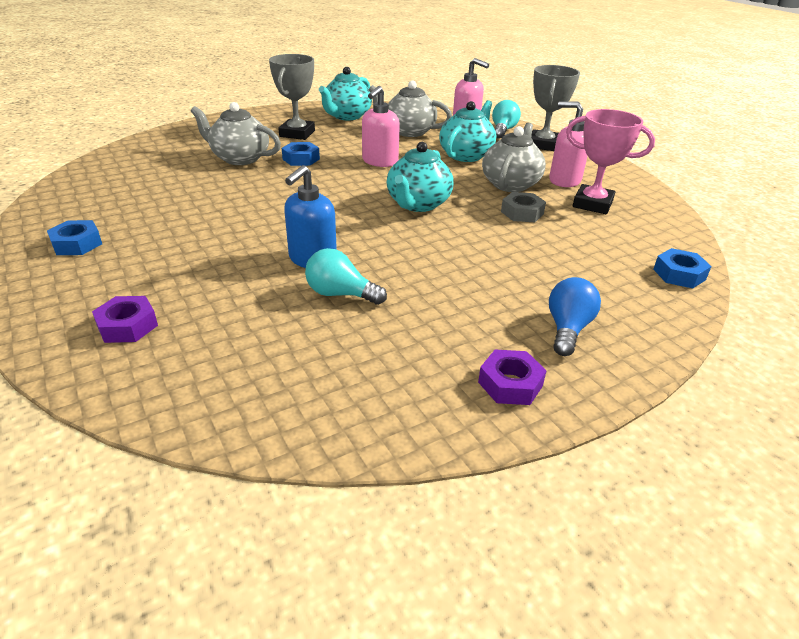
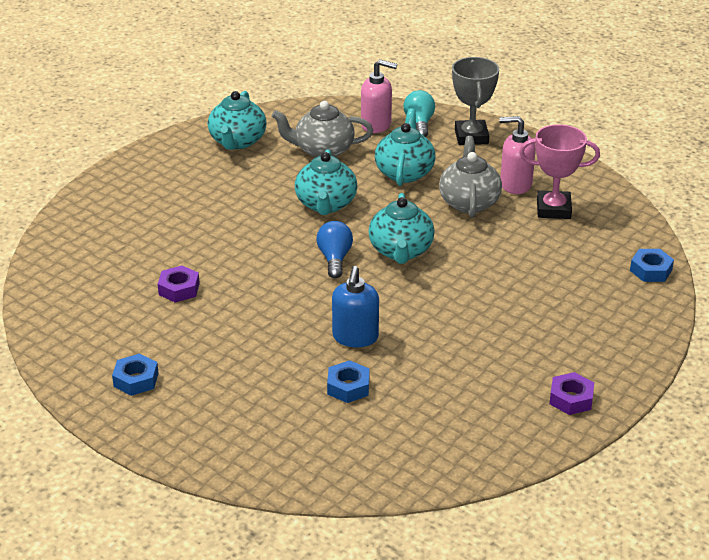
camera: 20 degrees left, 0 degrees up
purple nut [92,296,158,343] -> purple nut moved to [158,265,200,303]
grey teapot [191,102,281,165] -> none
grey trophy [269,54,315,140] -> none
blue nut [282,142,320,166] -> blue nut moved to [327,360,369,403]
turquoise light bulb [305,248,387,305] -> none
pink soap dispenser [362,86,400,167] -> turquoise teapot [295,149,357,215]
grey nut [501,192,546,222] -> none
blue light bulb [549,277,601,356] -> blue light bulb moved to [316,221,353,278]

